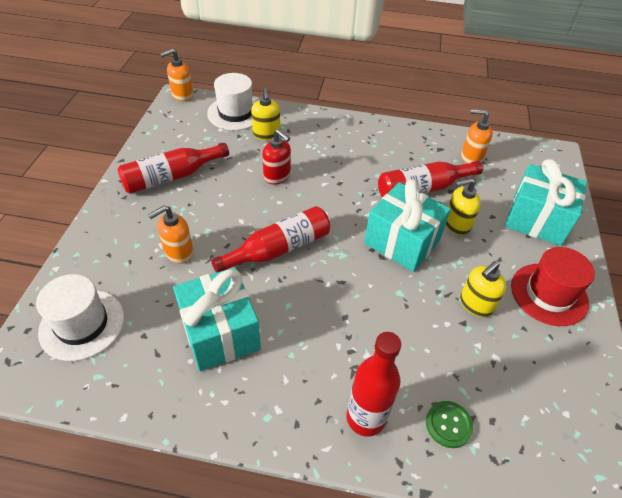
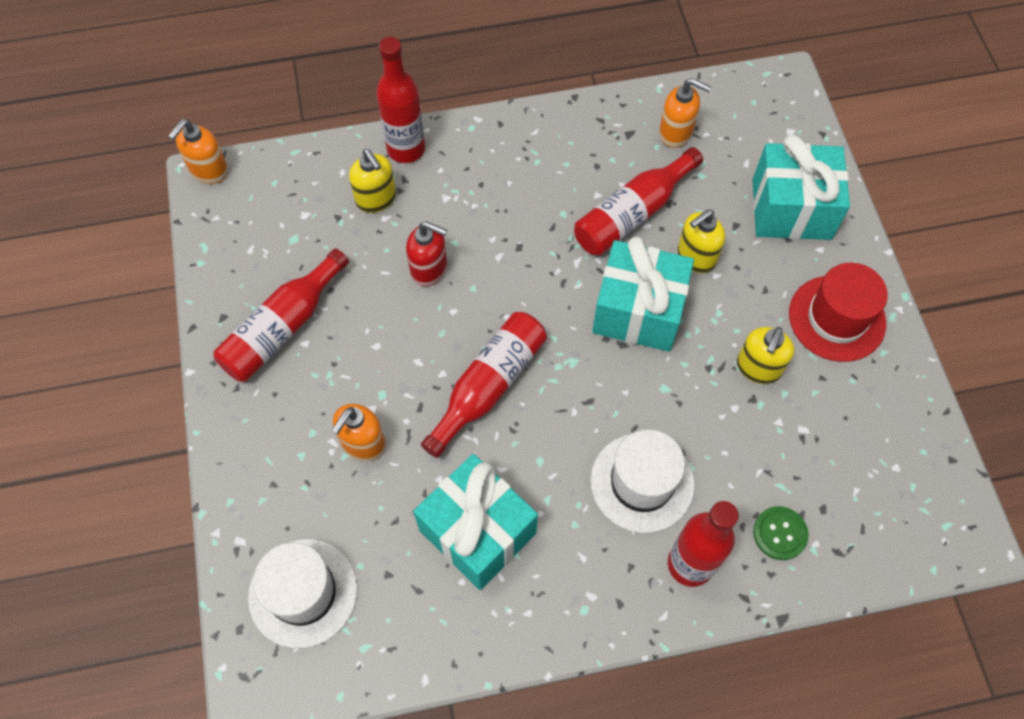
camera: 20 degrees left, 15 degrees up
white hat [207,73,257,130] -> white hat moved to [590,430,695,533]
orange soap dispenser [461,109,493,164] -> orange soap dispenser turned 150 degrees counterclockwise [659,78,712,148]
none -> red bottle [376,37,425,163]

